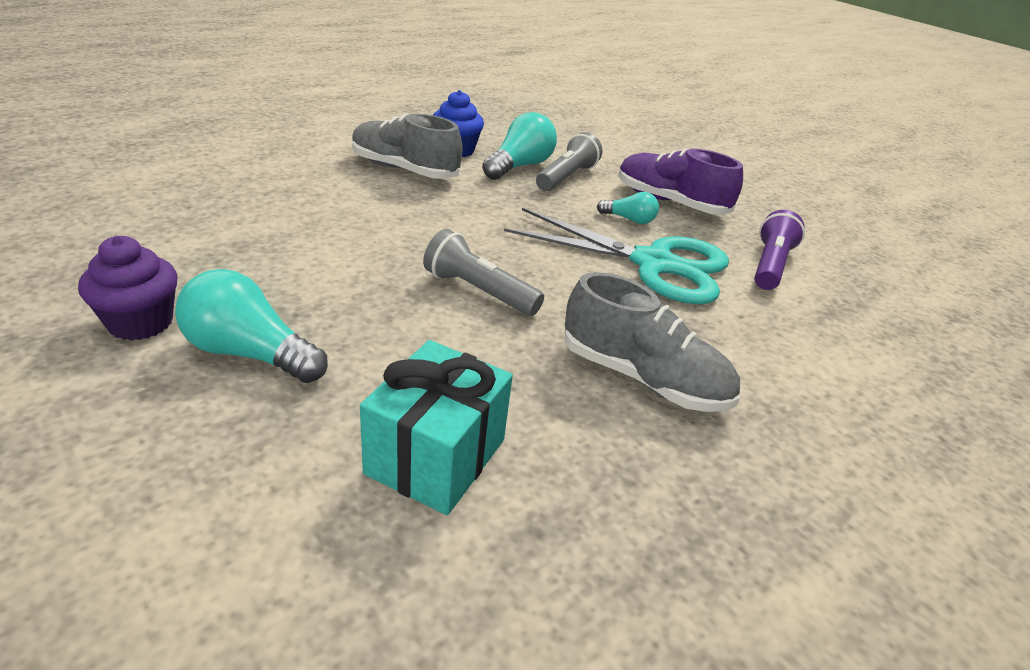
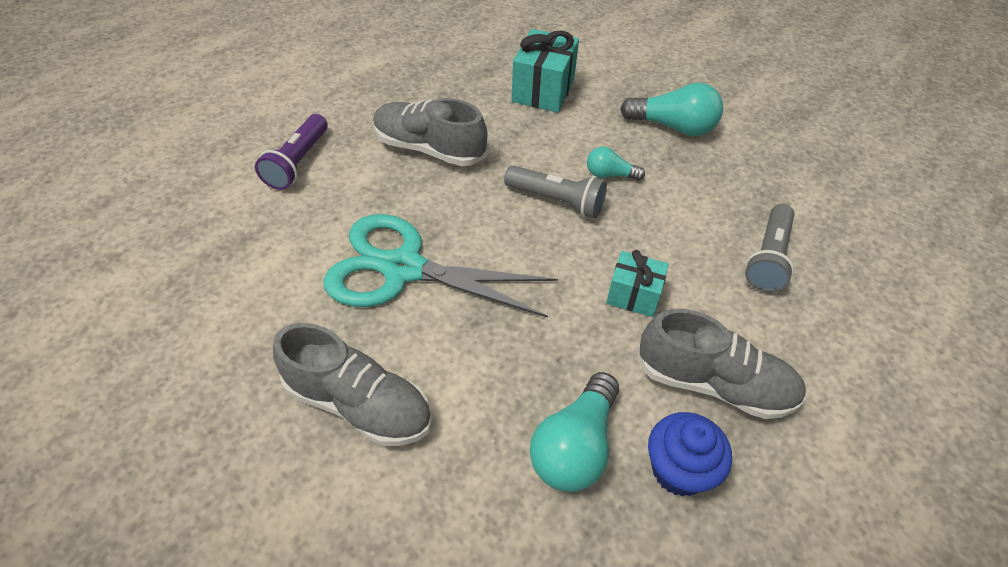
camera: 175 degrees right, 15 degrees up
purple cupcake [78,236,178,340] -> none
grey flashlight [536,132,602,191] -> grey flashlight moved to [745,204,794,292]
turquoise light bulb [597,192,659,224] -> turquoise light bulb moved to [587,147,645,181]
purple shoe [618,148,743,215] -> grey shoe [273,323,432,446]
purple flashlight [755,210,805,290] -> purple flashlight moved to [255,114,328,190]
none -> turquoise gift [606,250,669,317]

